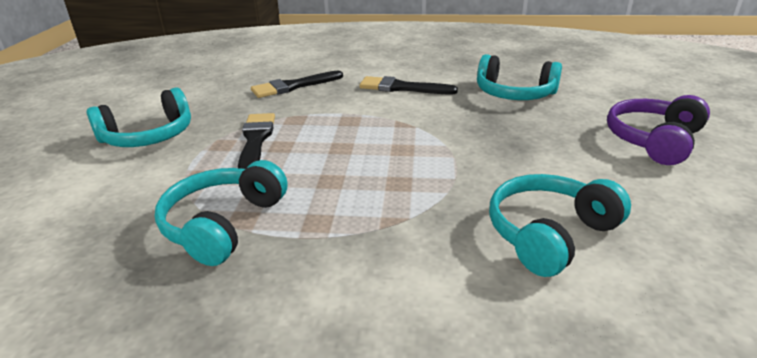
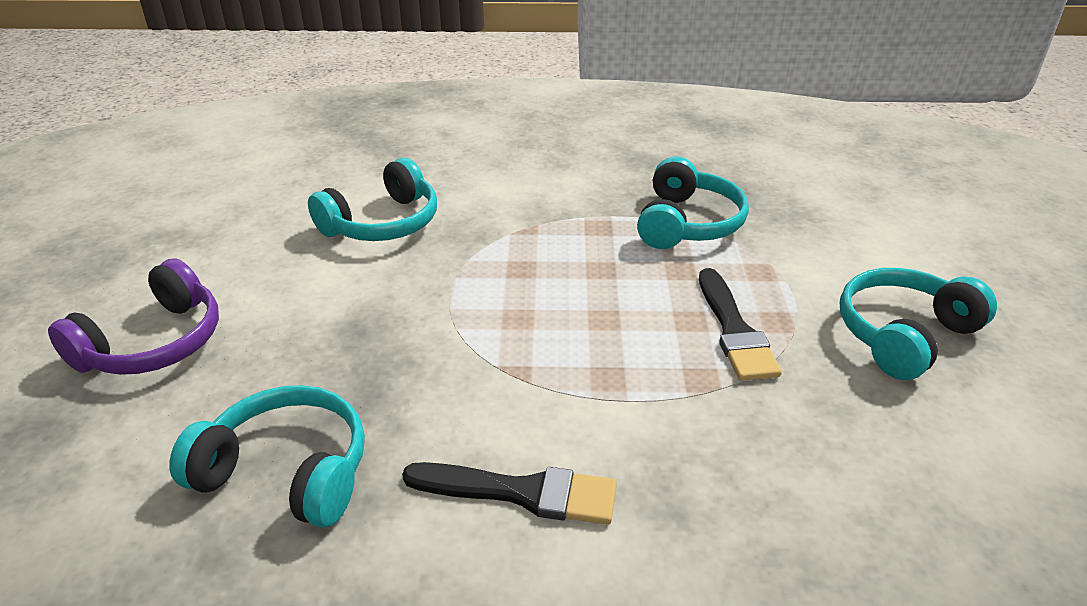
camera: 175 degrees right, 5 degrees up
black brush [251,70,343,98] -> none

